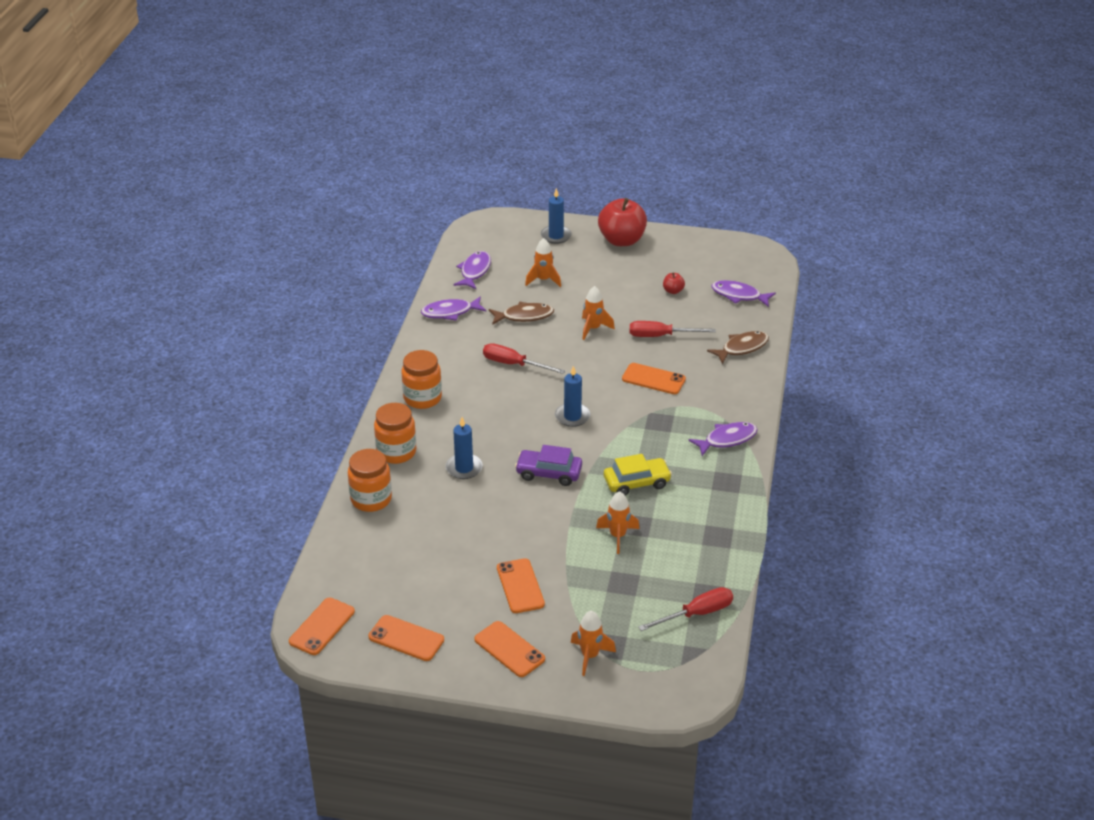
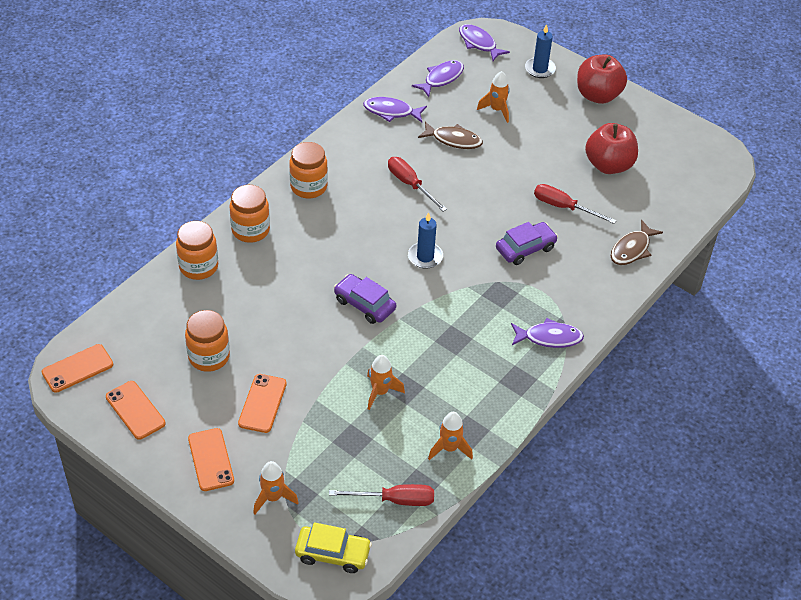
camera: 25 degrees right, 10 degrees up
blue candle [446,417,483,479] -> none
orange rocket [582,286,615,340] -> orange rocket moved to [428,412,473,460]
yellow car [604,454,672,496] -> yellow car moved to [295,522,372,573]
orange phone [622,363,686,394] -> purple car [496,222,558,265]
red apple [663,272,685,294] -> red apple [585,123,638,174], size x2.31
brown fish [707,331,769,364] -> brown fish turned 135 degrees clockwise [611,220,663,265]
purple fish [711,280,776,307] -> purple fish moved to [459,24,510,61]
none -> orange jar [185,310,230,372]

